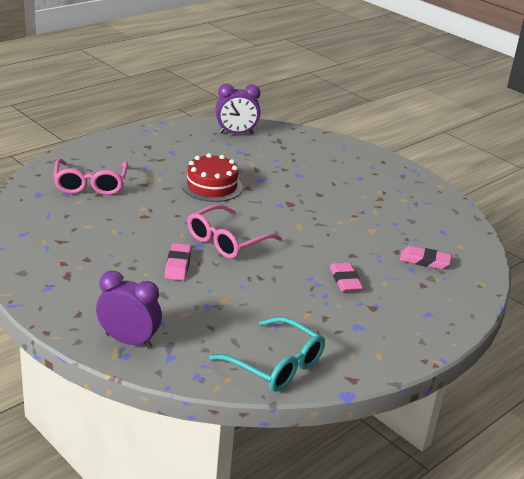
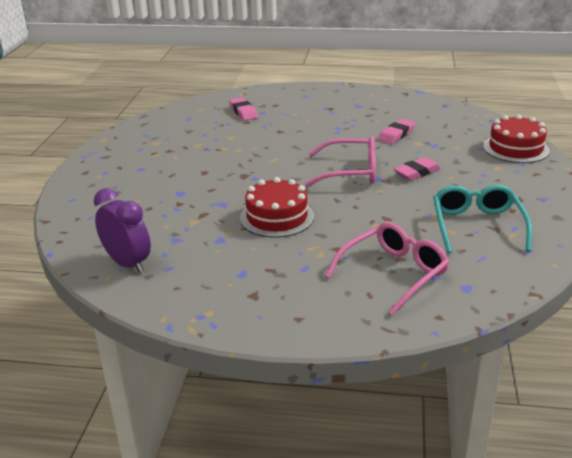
camera: 125 degrees left, 0 degrees up
purple clock [96,271,162,349] -> red cake [483,115,550,163]
turquoise glasses [209,317,325,392] -> turquoise glasses moved to [433,185,532,253]
pink eraser [330,262,363,292] -> pink eraser moved to [378,119,415,144]

